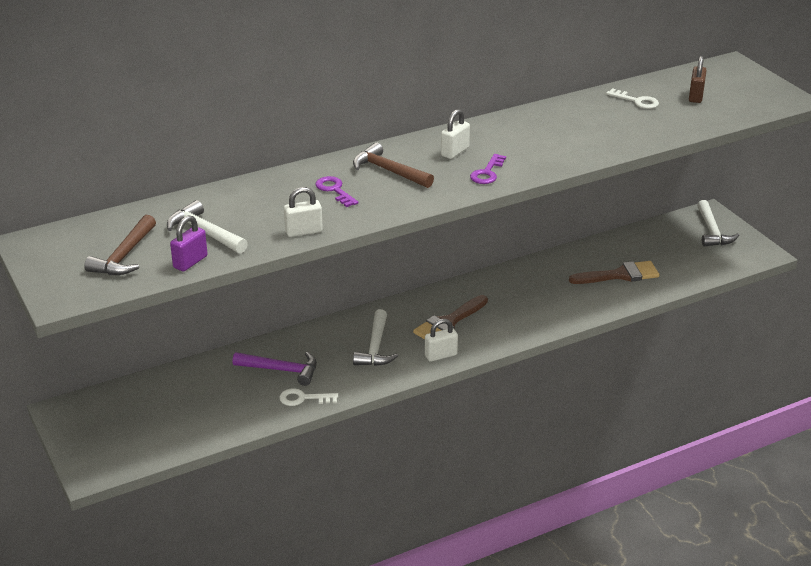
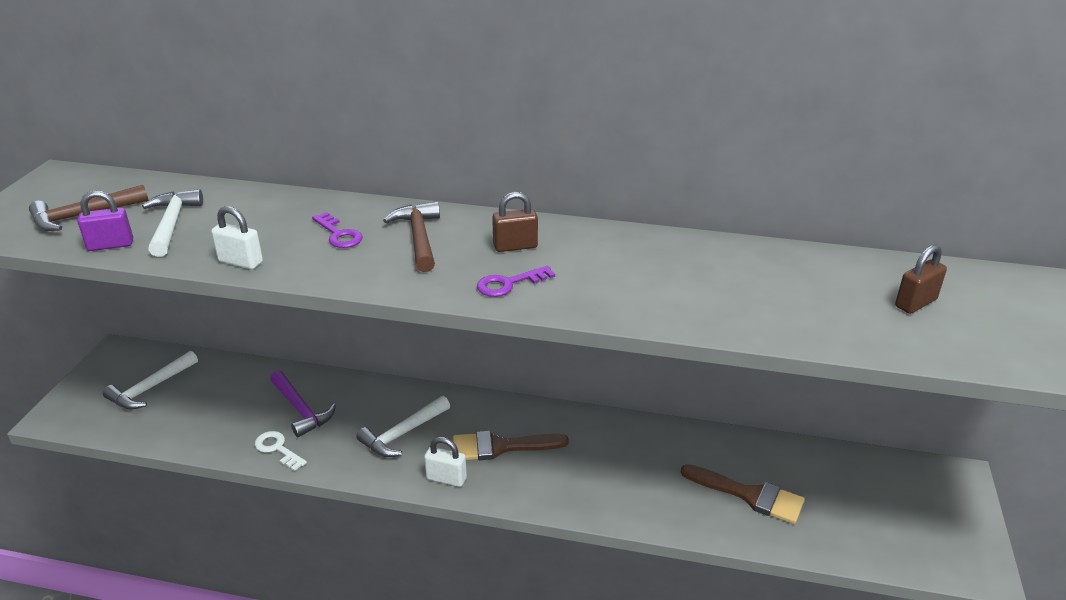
camera: 40 degrees right, 0 degrees up
purple key [315,176,358,207] -> purple key turned 135 degrees clockwise [312,212,363,248]
white padlock [441,109,470,159] -> brown padlock [492,192,538,252]
white key [606,88,659,109] -> none
white hammer [697,200,739,246] -> white hammer moved to [103,351,198,410]

